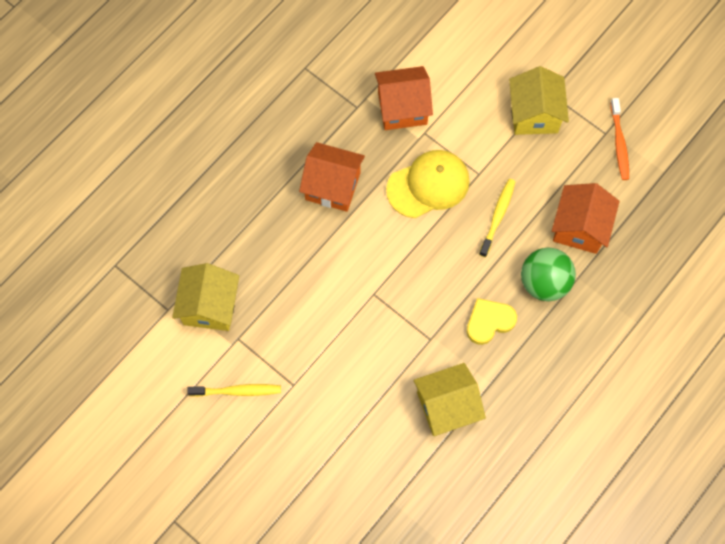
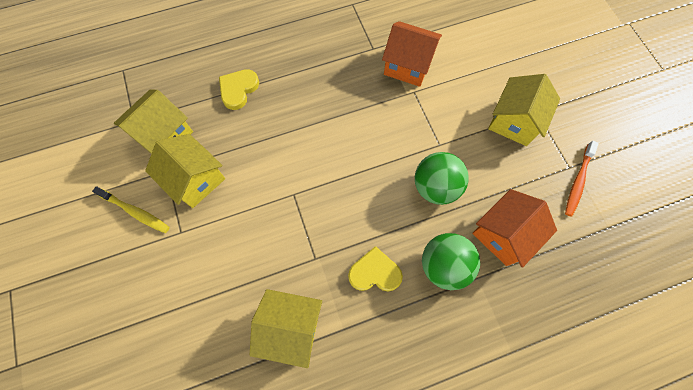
camera: 30 degrees right, 0 degrees up
orange house [299,142,365,212] -> none
yellow cap [386,150,470,218] -> none
yellow toothbrush [479,179,516,257] -> green ball [415,152,469,205]
none -> yellow house [145,134,225,208]
none -> yellow heart [219,69,259,110]

